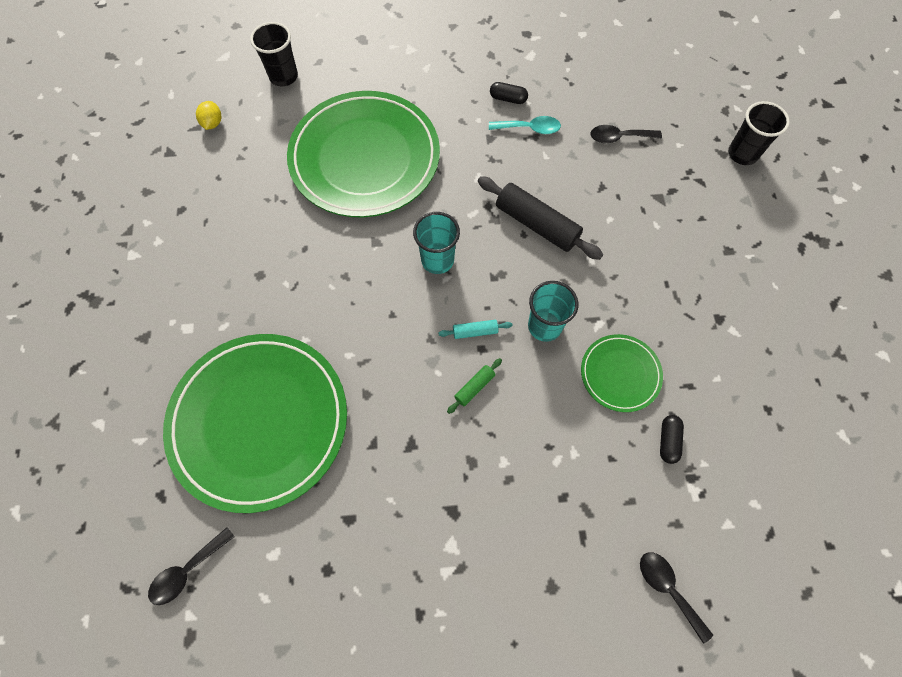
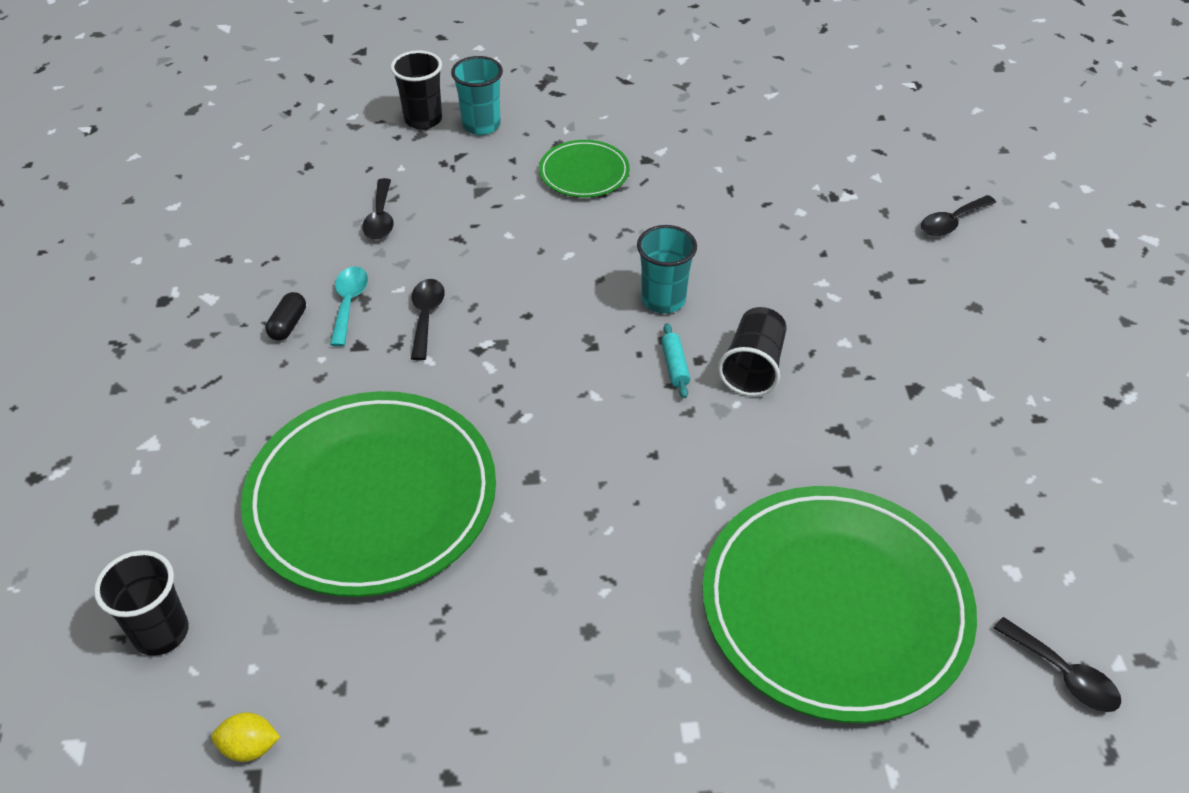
camera: 90 degrees left, 20 degrees down
turquoise cup [413,212,460,274] -> turquoise cup moved to [451,56,503,135]
green rolling pin [447,358,502,414] -> black cup [718,307,787,396]
black rolling pin [478,176,603,260] -> none
green plate [581,334,663,412] -> green plate moved to [539,140,630,198]
black capsule [660,415,684,464] -> none
none -> black spoon [411,279,445,360]

